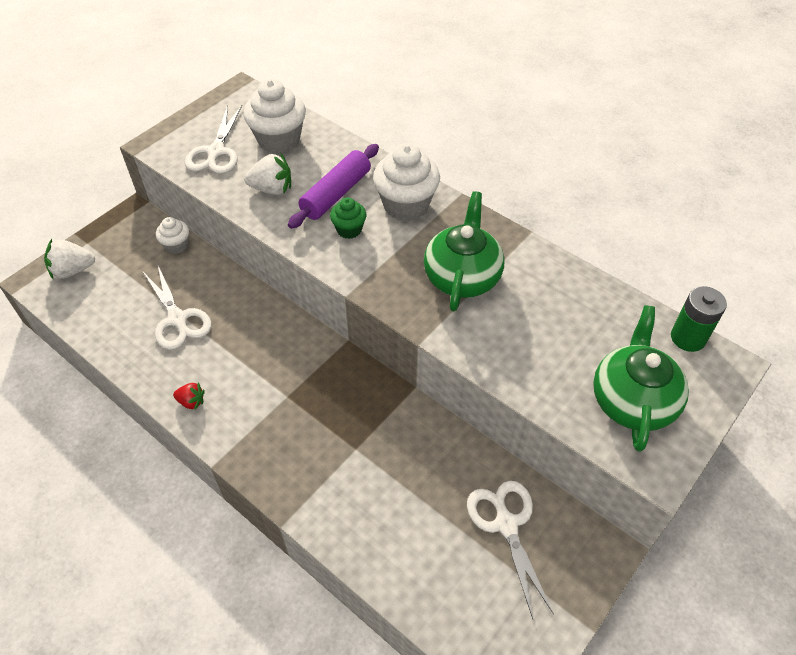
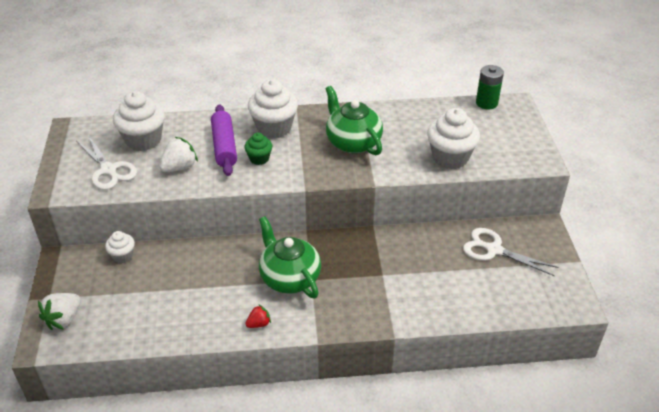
camera: 45 degrees left, 10 degrees down
white scissors [143,266,212,350] -> none
green teapot [593,305,689,452] -> green teapot moved to [259,216,321,298]
none -> white cupcake [427,108,480,169]

